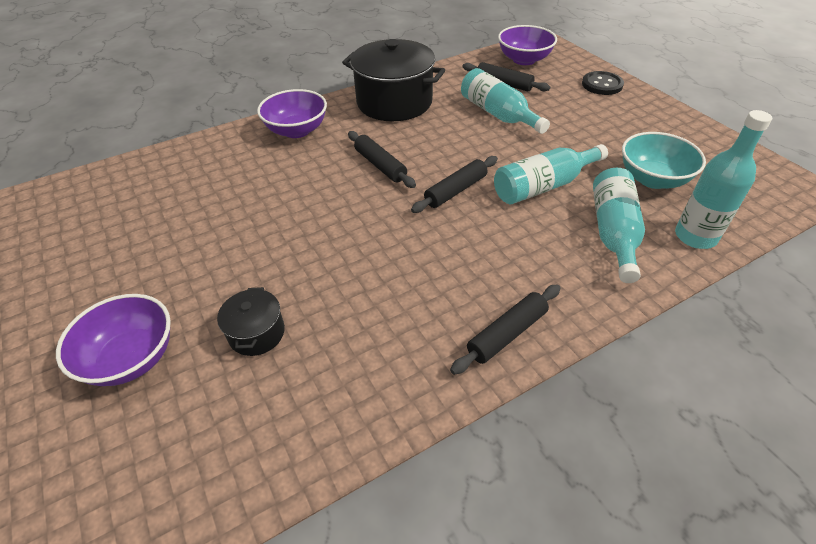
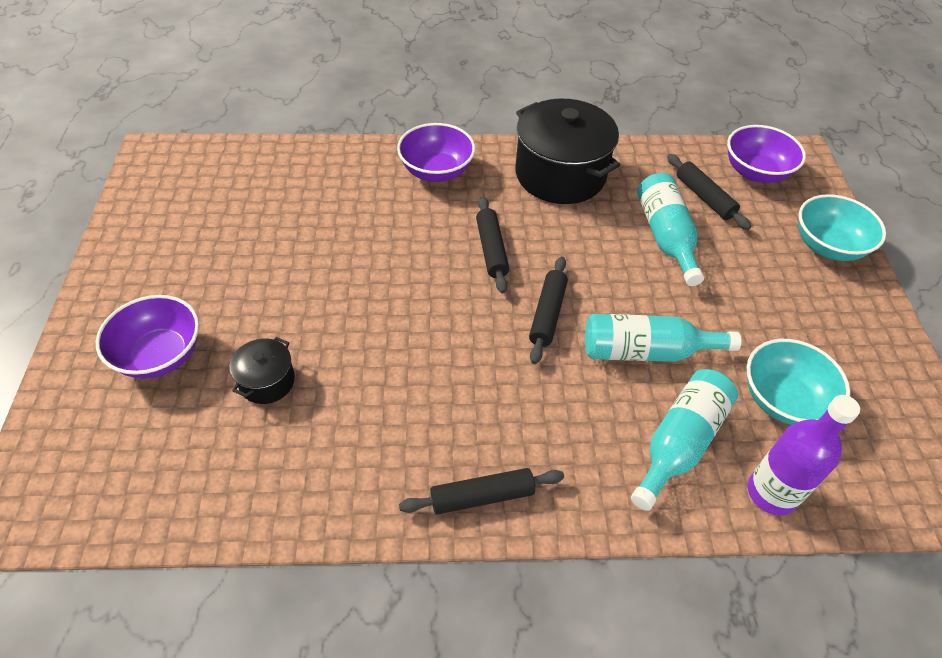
camera: 25 degrees right, 5 degrees up
black rolling pin [411,156,498,213] -> black rolling pin turned 60 degrees counterclockwise [529,256,568,364]
black button [582,71,624,95] -> turquoise bowl [799,194,886,261]
turquoise bottle [675,110,772,249] -> purple bottle [747,395,860,516]

